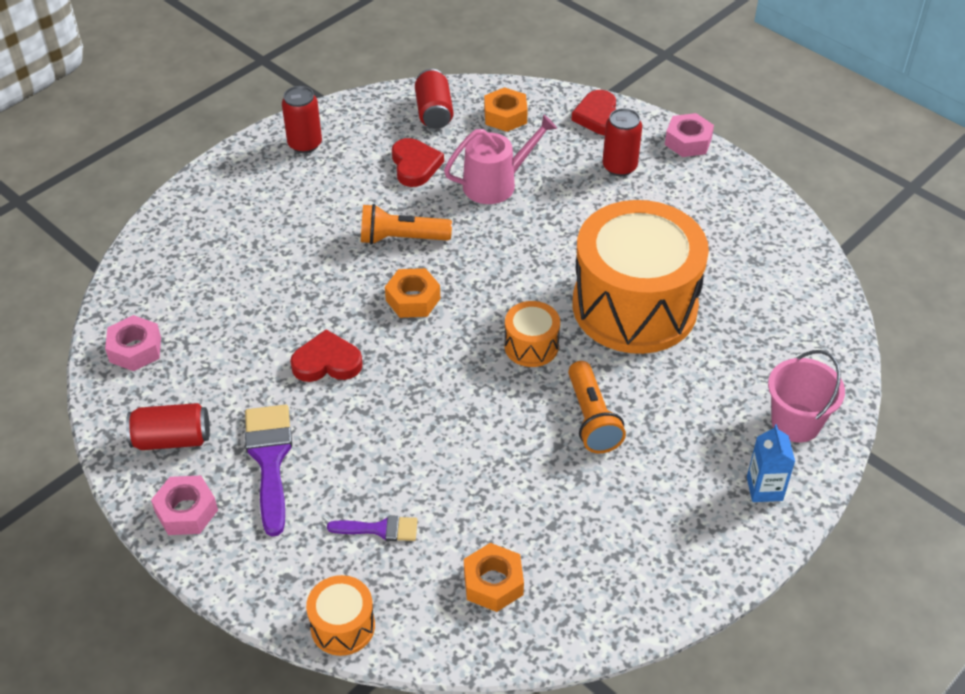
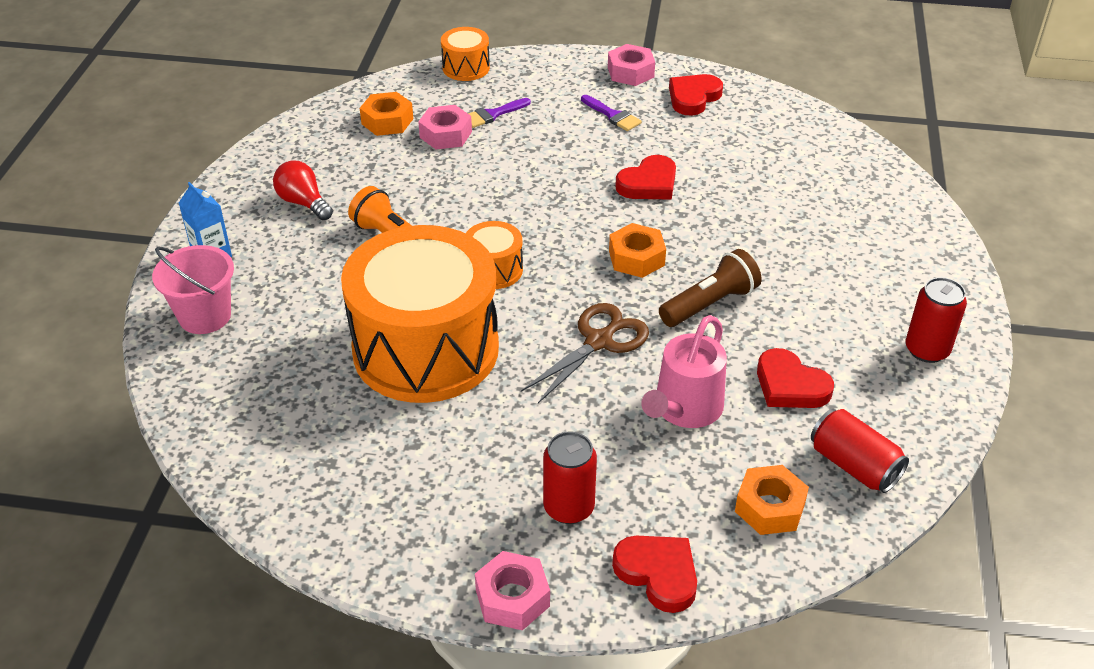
camera: 145 degrees right, 5 degrees down
pink nut [105,315,161,371] -> pink nut moved to [418,105,472,149]
red can [126,403,210,450] -> red heart [669,74,723,116]
purple brush [245,405,292,537] -> purple brush [581,95,642,131], size x0.56
orange flashlight [361,204,452,245] -> brown flashlight [659,249,762,327]
none -> red light bulb [273,160,333,220]
none -> brown scissors [521,303,649,403]

